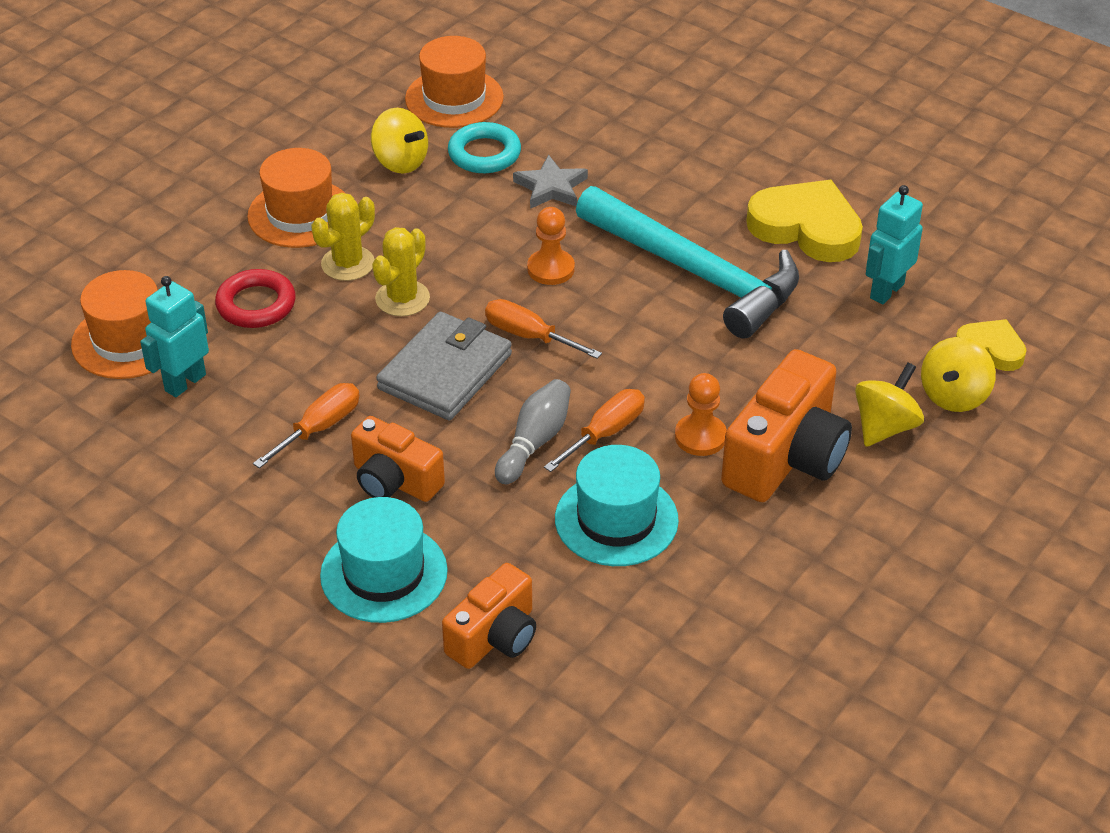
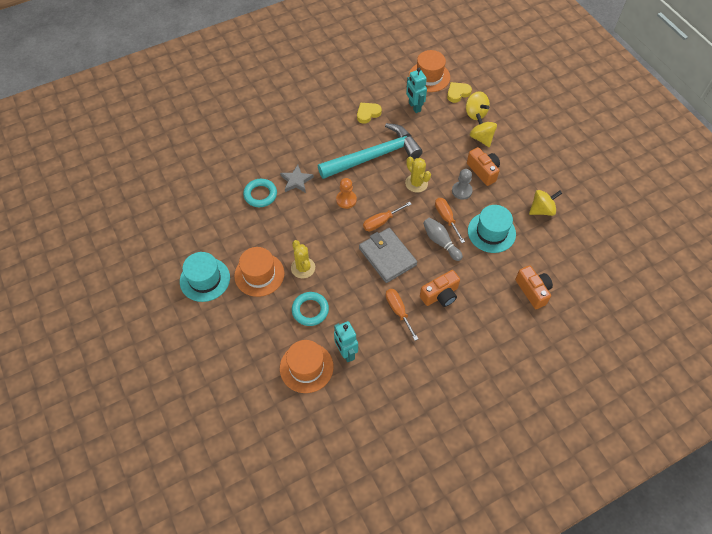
camera: 65 degrees left, 15 degrees up
red ring [215,269,296,328] -> turquoise ring [292,292,329,326]
turquoise hat [320,497,448,623] -> turquoise hat moved to [180,252,230,302]
yellow spinning top [371,108,428,174] -> yellow spinning top moved to [529,190,562,216]
yellow cactus [372,227,430,316] -> yellow cactus moved to [405,157,431,193]
orange hat [405,36,504,128] -> orange hat moved to [409,50,450,92]
orange pawn [675,373,727,456] -> grey pawn [452,169,473,200]
orange camera [721,349,852,502] -> orange camera [467,147,500,186], size x0.64
yellow heart [746,180,863,262] -> yellow heart [357,103,382,124], size x0.57

